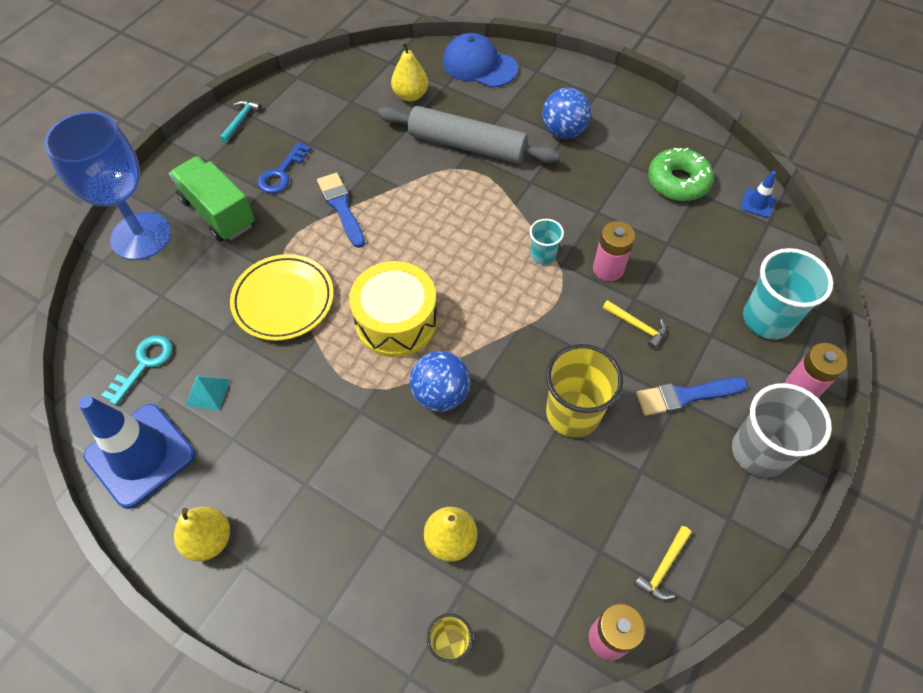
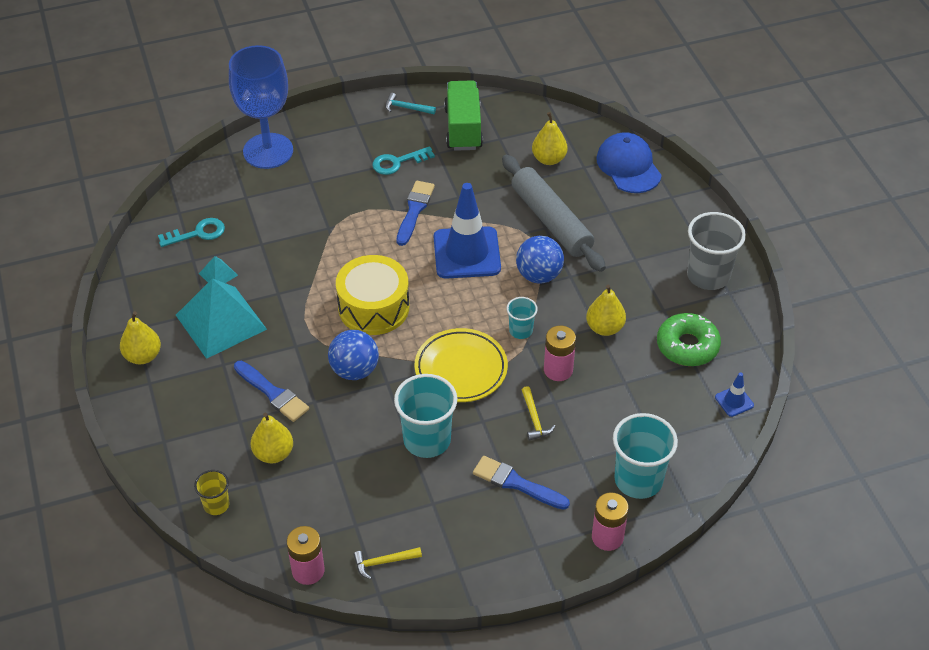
camera: 40 degrees right, 10 degrees down
blue traffic cone [78,396,195,509] -> blue traffic cone moved to [434,183,501,279]
green truck [169,156,255,242] -> green truck moved to [444,80,483,151]
turquoise hammer [220,100,262,143] -> turquoise hammer turned 135 degrees counterclockwise [385,93,436,114]
yellow plate [230,254,334,341] -> yellow plate moved to [415,328,508,402]
blue key [258,142,311,193] -> turquoise key [372,146,435,175]
blue ball [542,88,591,139] -> blue ball moved to [516,236,564,284]
yellow cup [546,344,623,438] -> turquoise cup [394,374,457,458]
grey cup [732,383,832,478] -> grey cup moved to [687,212,746,290]
none -> turquoise pyramid [176,278,267,359]
none -> blue brush [234,361,309,422]
none -> yellow pear [586,285,626,336]

